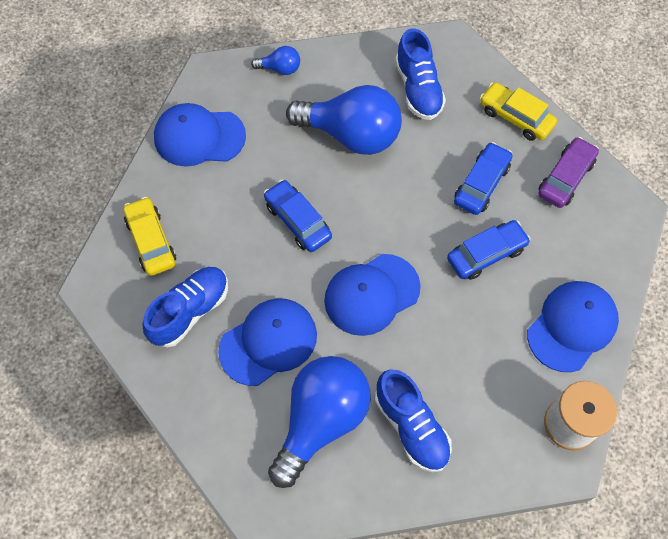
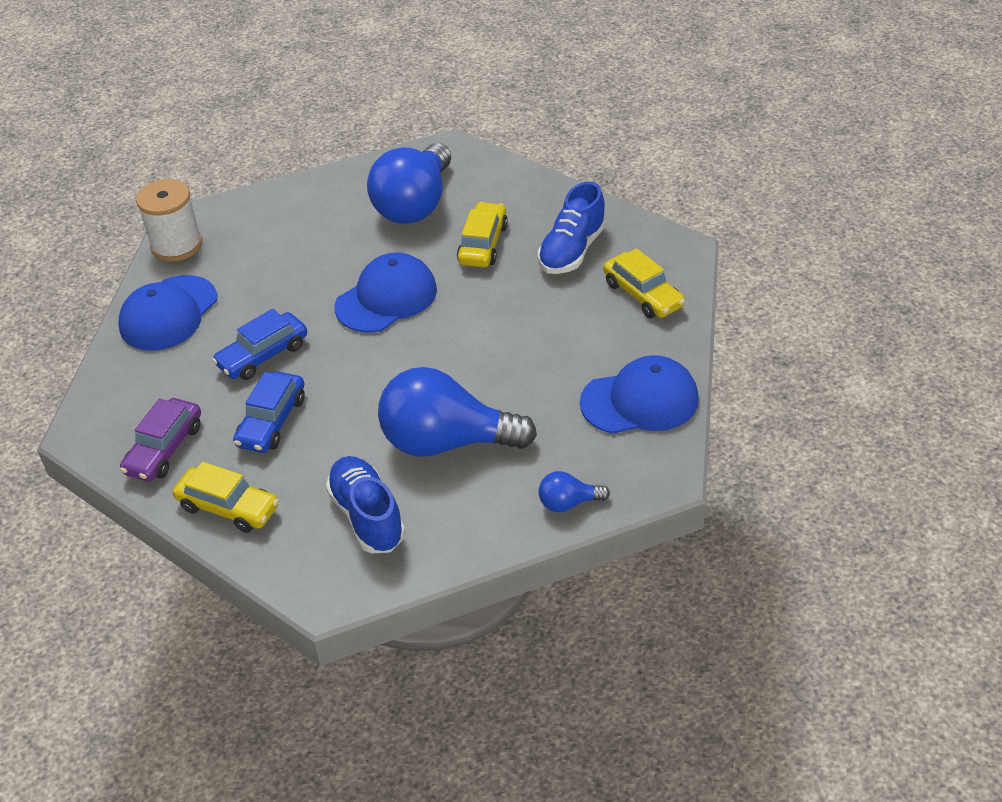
camera: 170 degrees right, 20 degrees down
blue cap [218,298,317,386] -> yellow car [457,202,508,267]
blue car [264,180,332,252] -> none
blue shoe [375,370,452,472] -> none

